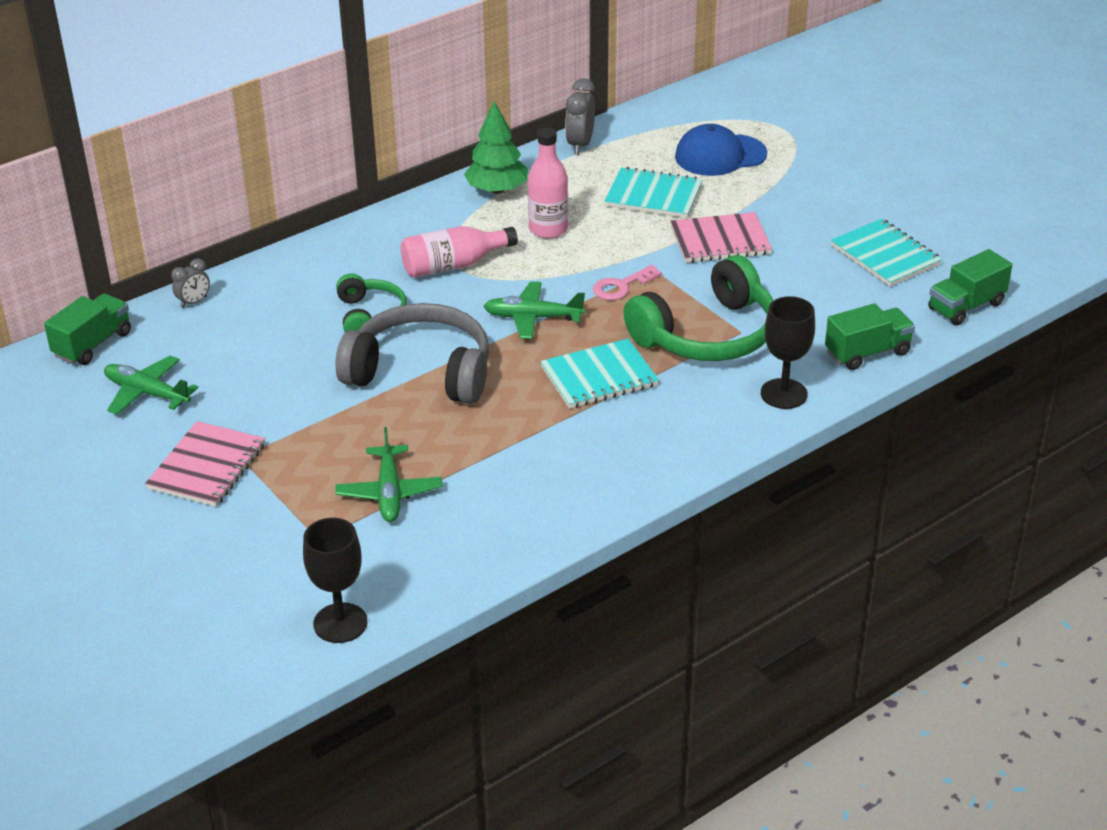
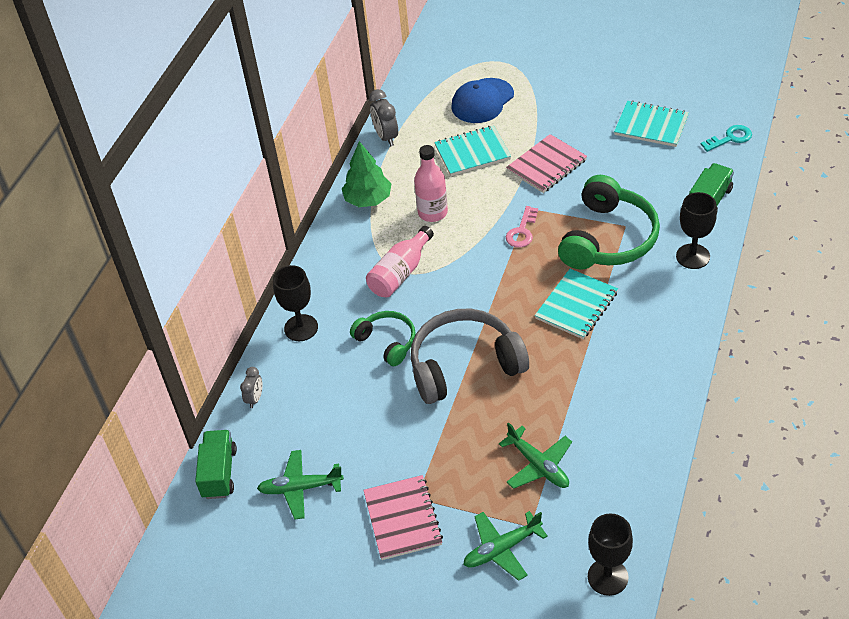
camera: 30 degrees left, 10 degrees up
green plane [483,282,585,339] -> green plane moved to [463,511,548,581]
green truck [928,249,1012,325] -> turquoise key [700,125,752,152]
none -> black goblet [273,265,318,341]

